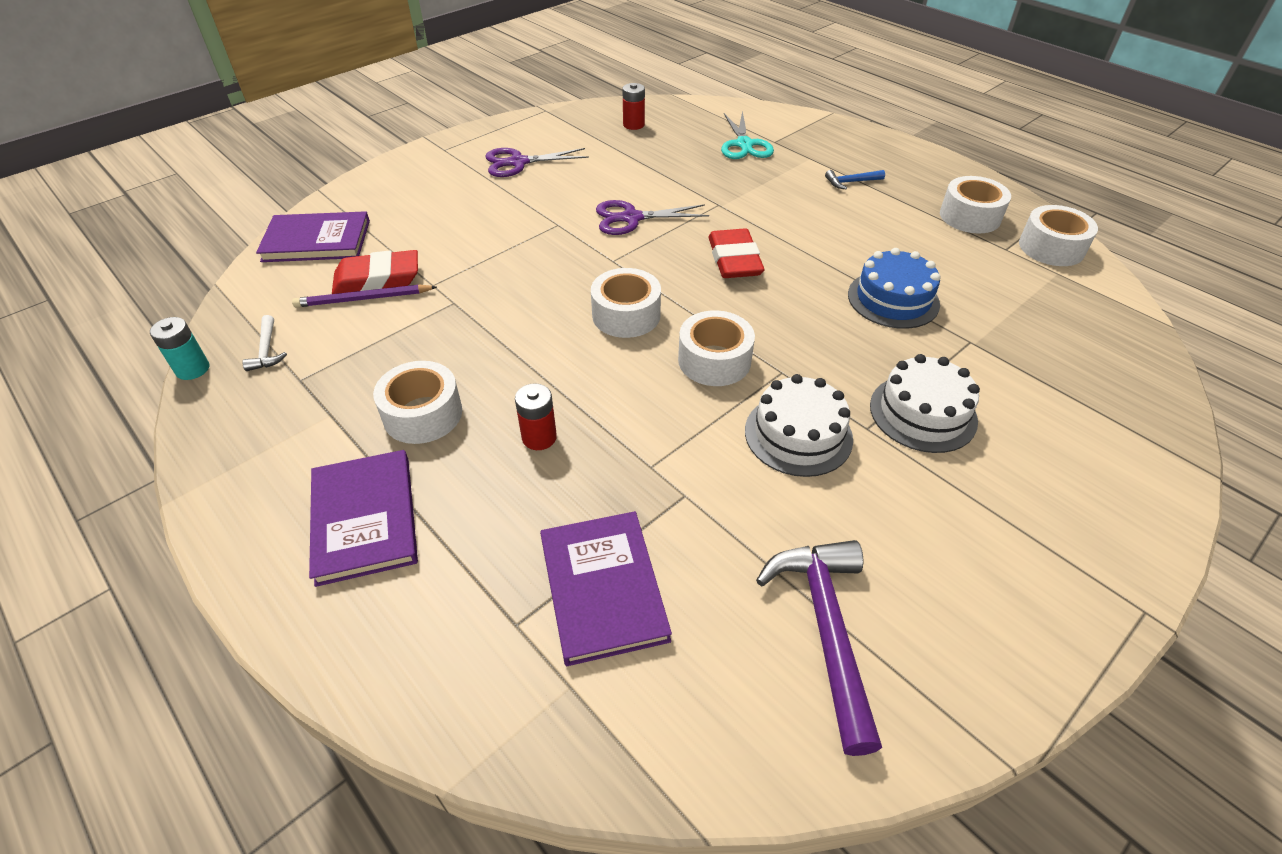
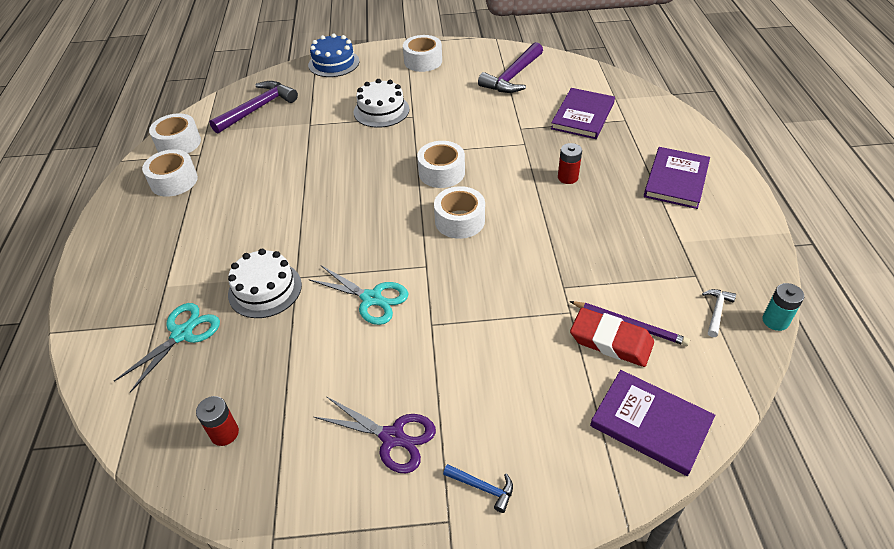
camera: 140 degrees left, 0 degrees up
white tape [373,361,462,444] -> white tape moved to [403,35,442,72]
purple scissors [596,200,709,235] -> turquoise scissors [308,266,408,325]
red eraser [708,228,764,278] -> none
white cake [745,374,853,477] -> white cake moved to [228,249,302,318]
blue hammer [825,170,885,189] -> blue hammer moved to [443,464,513,513]
blue cake [848,248,941,329] -> blue cake moved to [308,34,359,77]
none -> purple hammer [209,81,298,134]

